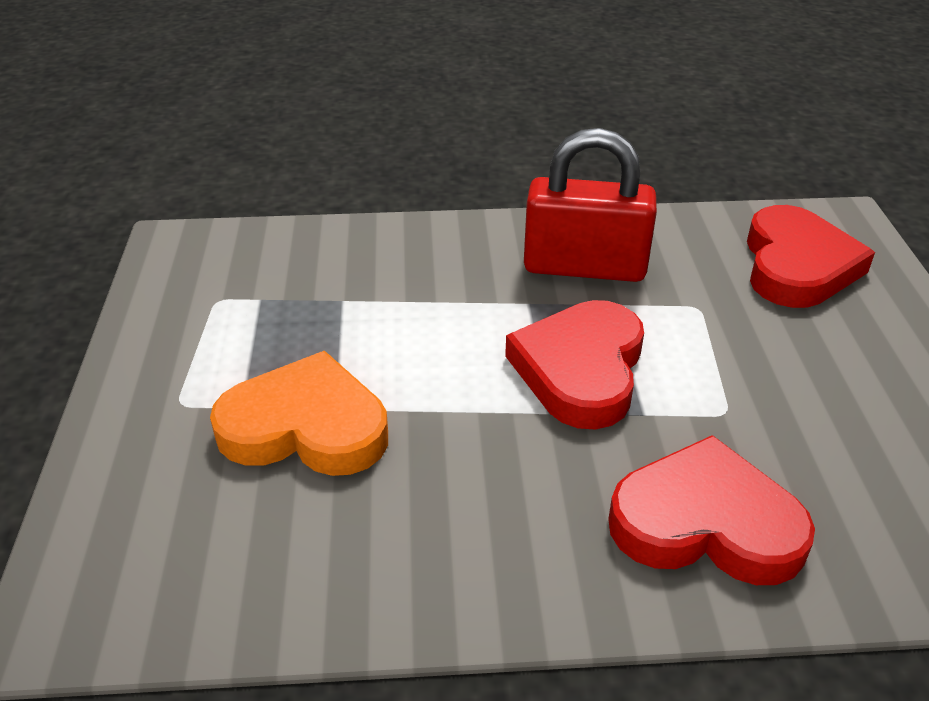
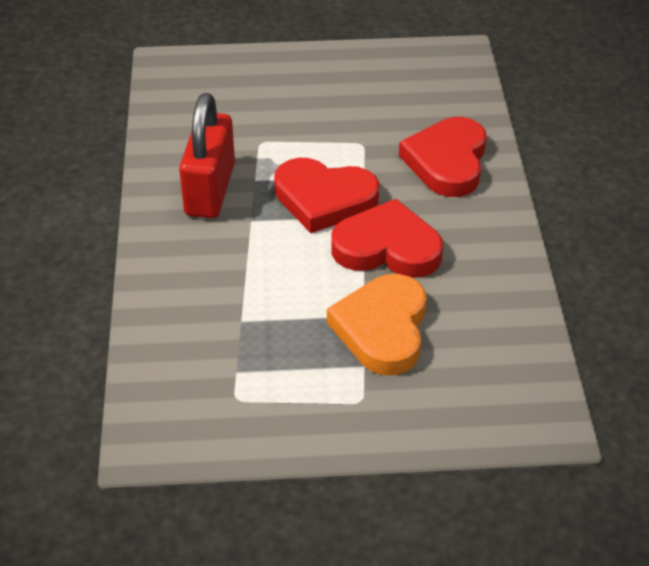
camera: 90 degrees left, 5 degrees up
red heart [747,205,875,308] -> red heart moved to [331,199,443,278]

